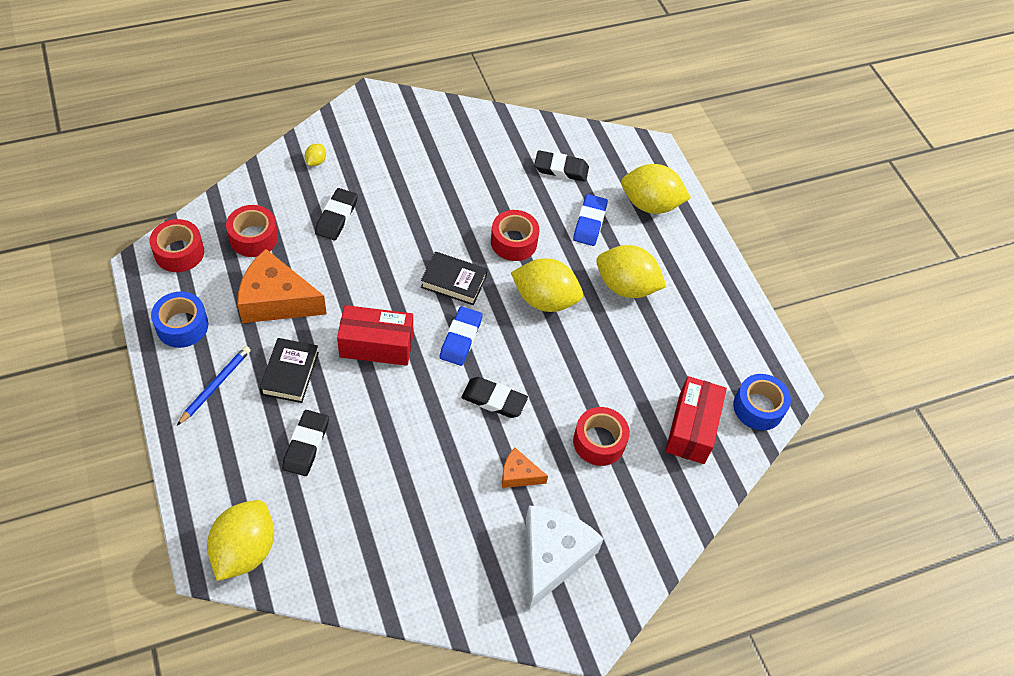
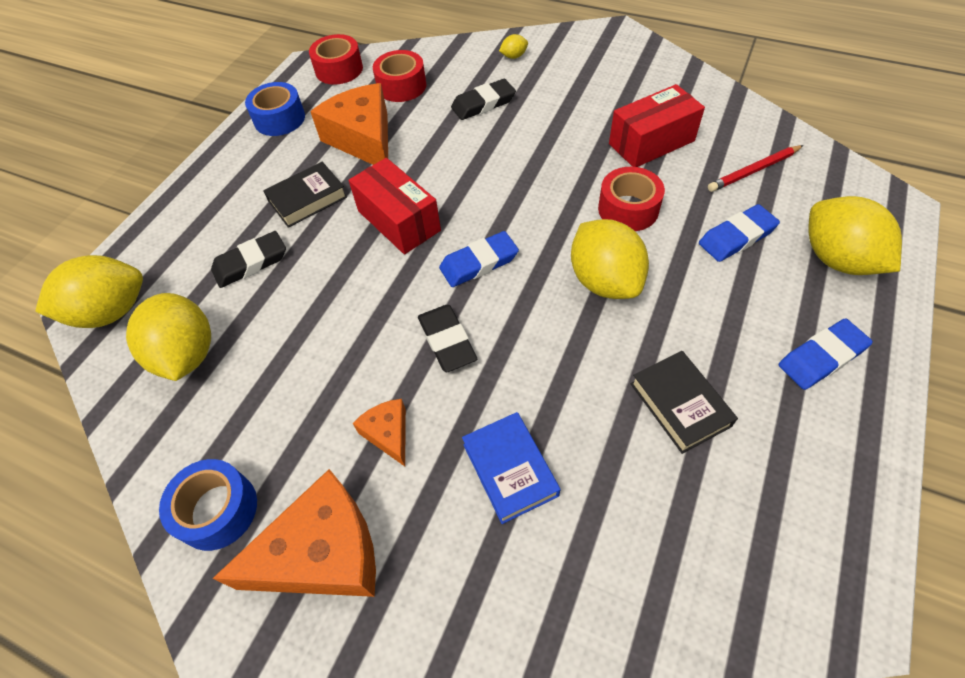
camera: 55 degrees right, 0 degrees up
blue pencil [177,346,251,426] -> none
black book [421,252,487,305] -> black book moved to [631,351,738,454]
white cheese [526,505,604,610] -> orange cheese [212,469,376,597]
black eraser [534,150,589,182] -> red pencil [708,145,804,192]
red tape [573,407,630,466] -> blue book [462,412,560,524]
yellow lemon [596,245,667,298] -> yellow lemon moved to [126,293,211,381]
red box [665,376,727,464] -> red box moved to [609,84,705,167]
blue tape [733,374,791,431] -> blue tape moved to [159,459,257,551]
none -> blue eraser [779,318,873,390]

